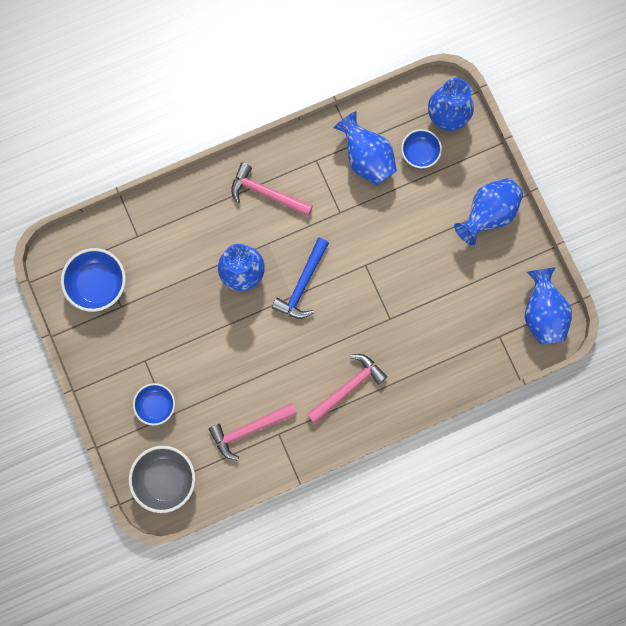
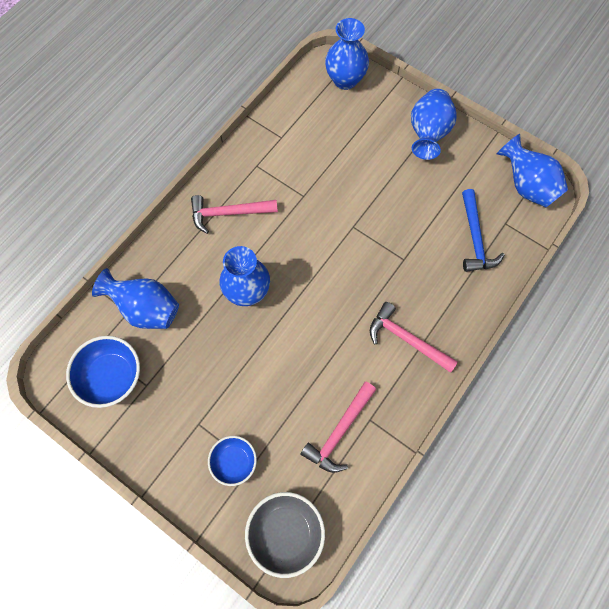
camera: 30 degrees left, 10 degrees down
blue hammer [272,238,329,319] -> blue hammer moved to [462,189,505,272]
pink hammer [307,354,387,424] -> pink hammer turned 75 degrees counterclockwise [370,302,458,373]
blue vase [334,111,397,185] -> blue vase moved to [92,268,179,329]
blue bowl [401,129,442,169] -> none

